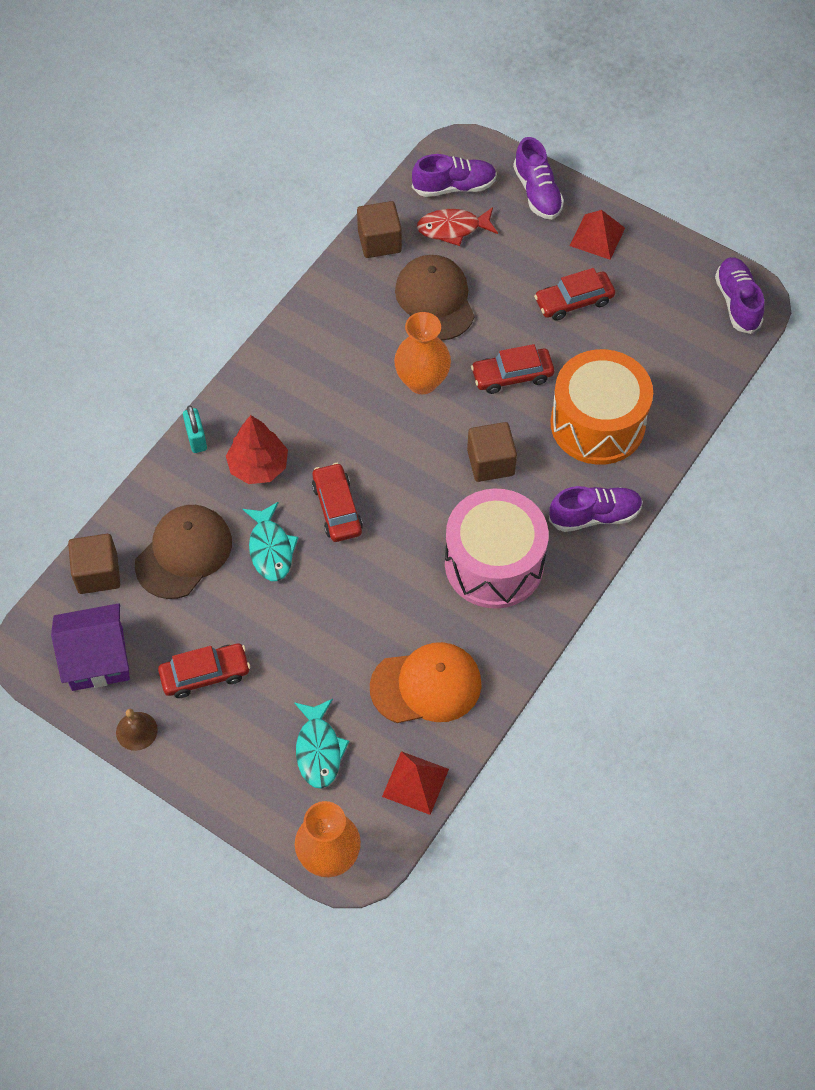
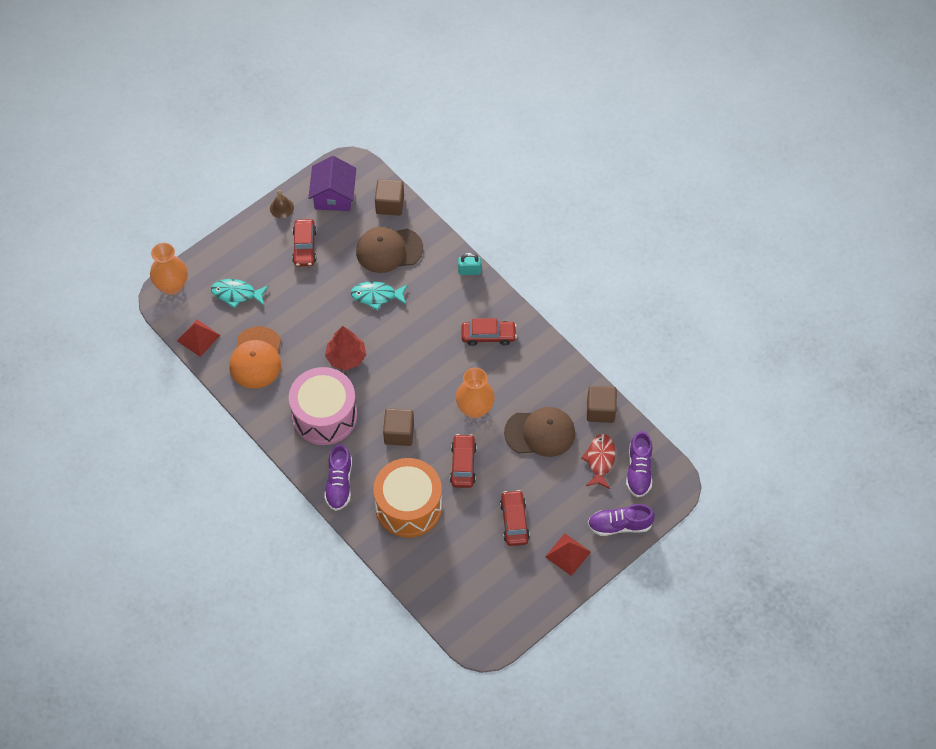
camera: 105 degrees right, 0 degrees up
brown cap [135,505,232,599] -> brown cap turned 120 degrees clockwise [356,227,423,273]
red tree [226,415,288,484] -> red tree moved to [325,326,366,370]
red car [312,463,363,542] -> red car moved to [461,318,517,346]
purple shoe [715,257,765,334] -> none

